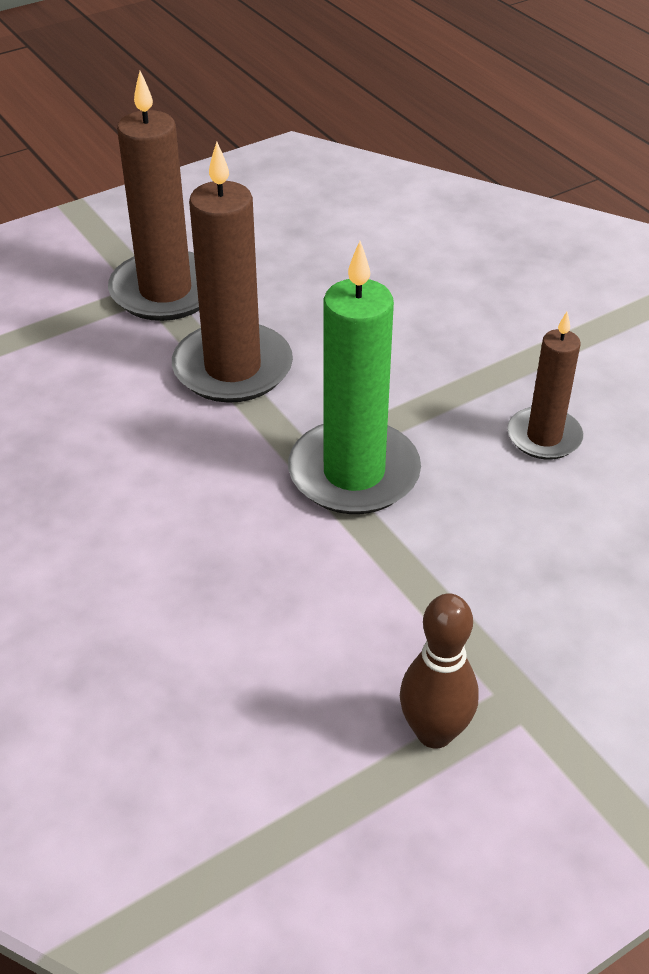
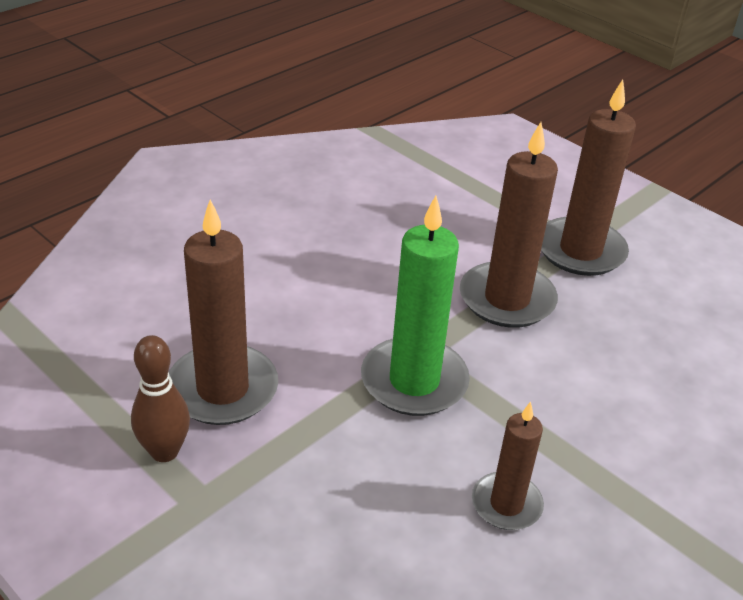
camera: 75 degrees right, 5 degrees down
none -> brown candle [169,200,278,425]

